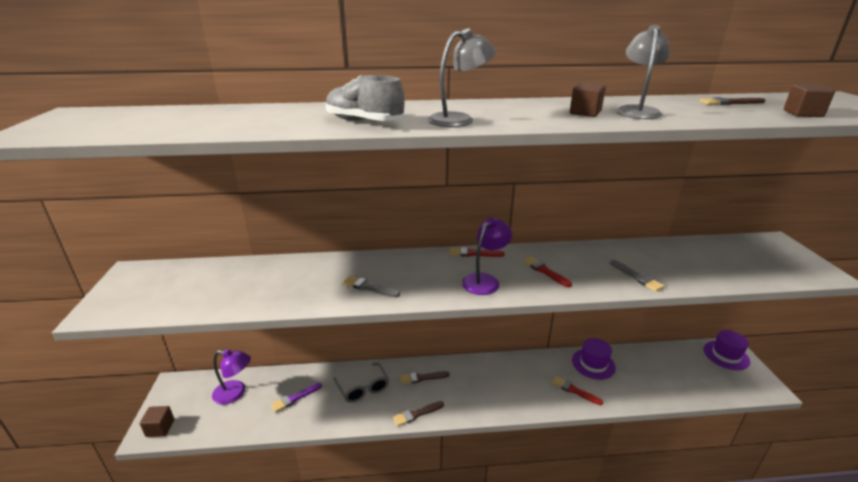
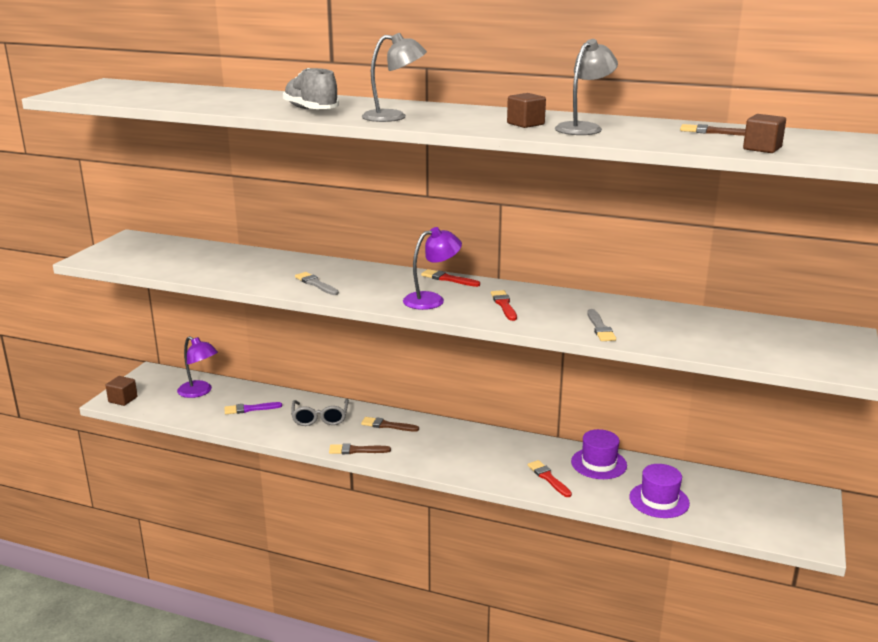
camera: 25 degrees right, 5 degrees down
purple hat [703,330,750,370] -> purple hat moved to [629,464,690,518]

